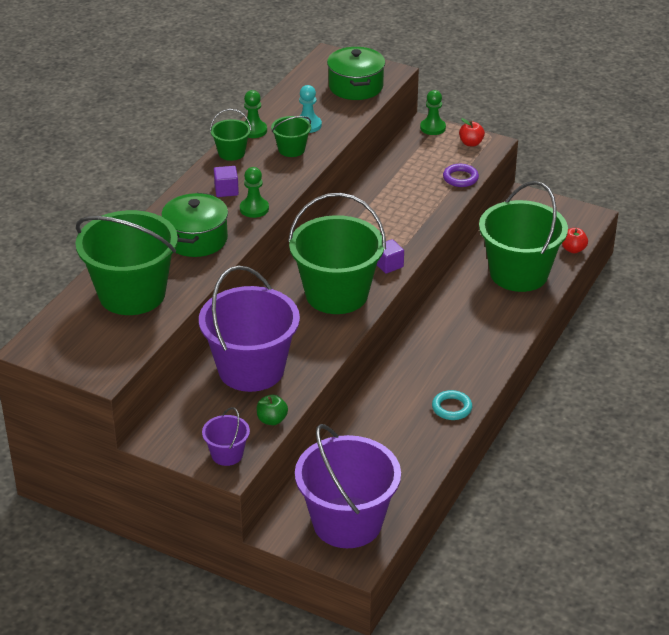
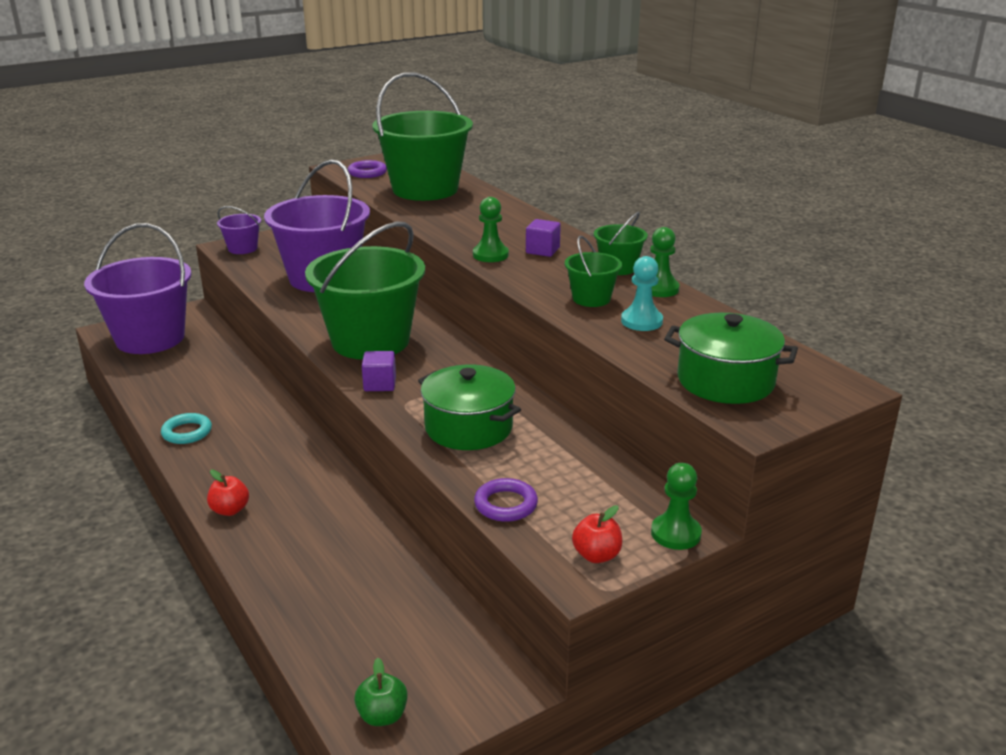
camera: 120 degrees right, 10 degrees down
green pot [161,193,228,257] -> green pot moved to [418,365,521,450]
green apple [257,395,288,425] -> green apple moved to [354,658,408,726]
green bucket [479,181,568,292] -> none
red apple [562,228,588,253] -> red apple moved to [207,469,249,516]
none -> purple ring [348,160,387,178]

